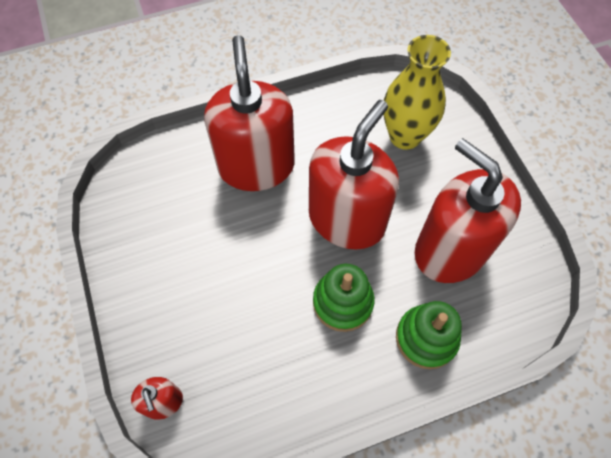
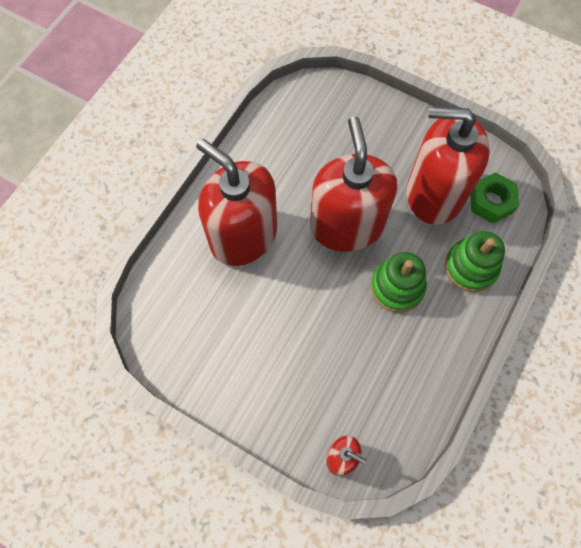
camera: 40 degrees left, 5 degrees up
yellow vase [383,35,451,150] -> none
none -> green nut [470,172,519,223]

